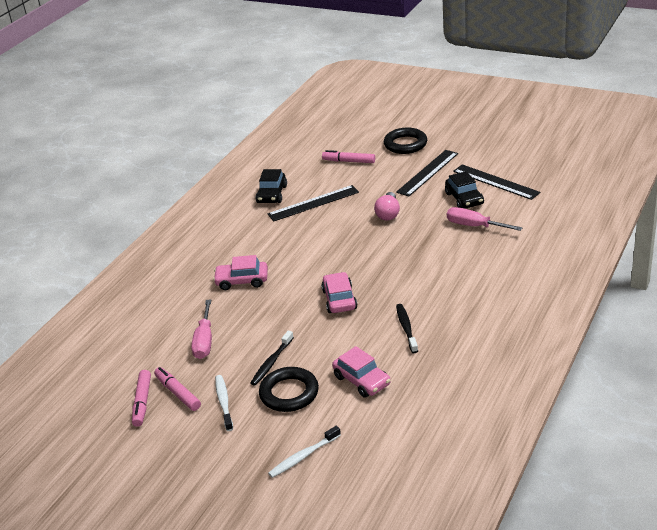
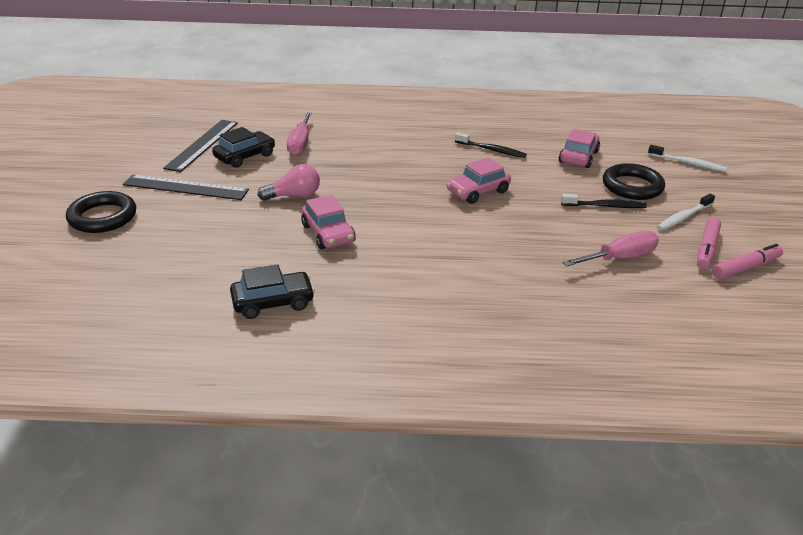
camera: 120 degrees left, 0 degrees up
pink car [213,255,268,290] -> pink car moved to [301,195,356,249]
black ruler [268,185,359,222] -> none
pink marker [322,150,375,163] -> none
black toothbrush [396,304,418,353] -> black toothbrush turned 120 degrees counterclockwise [455,132,527,158]

